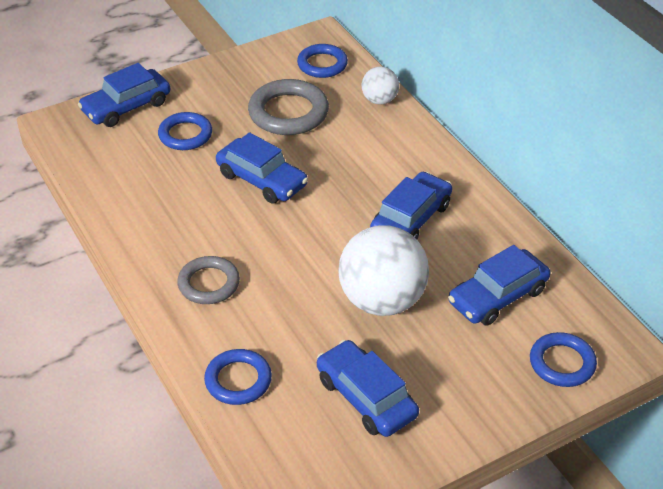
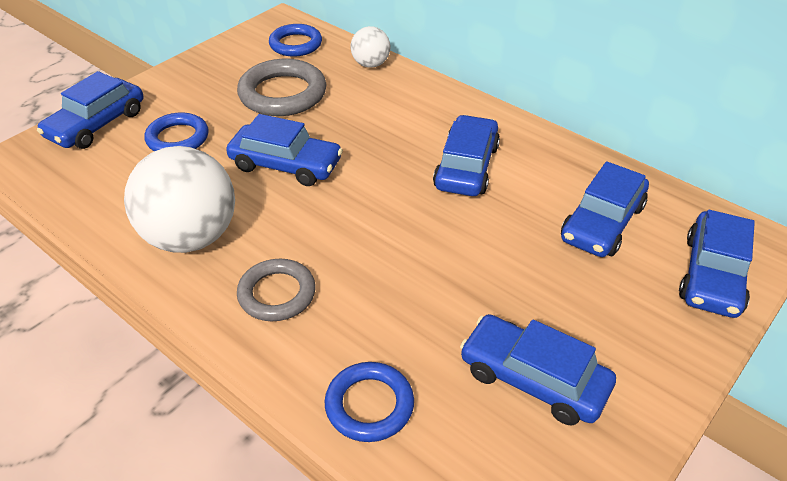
camera: 20 degrees left, 0 degrees up
white ball [338,225,429,316] -> white ball moved to [124,146,235,253]
blue ring [530,332,597,387] -> blue car [679,210,755,318]

